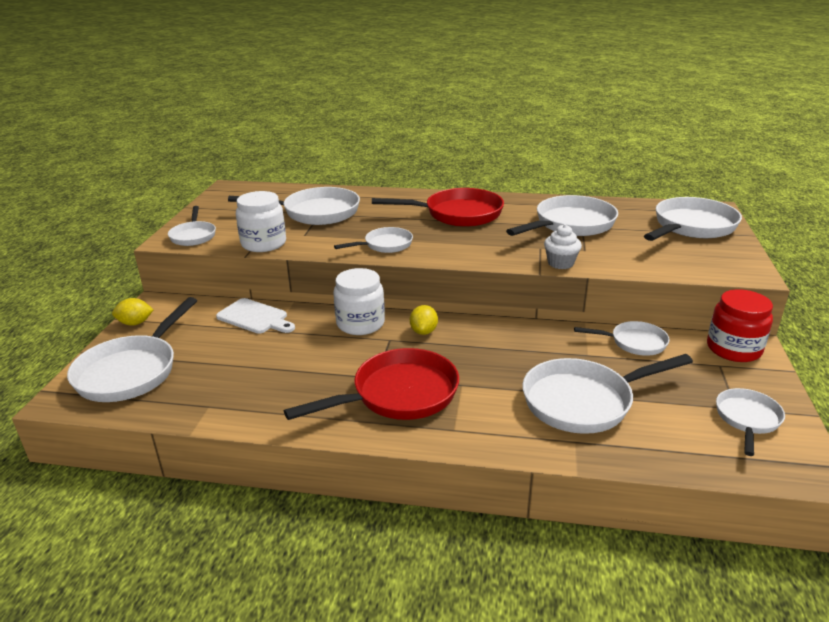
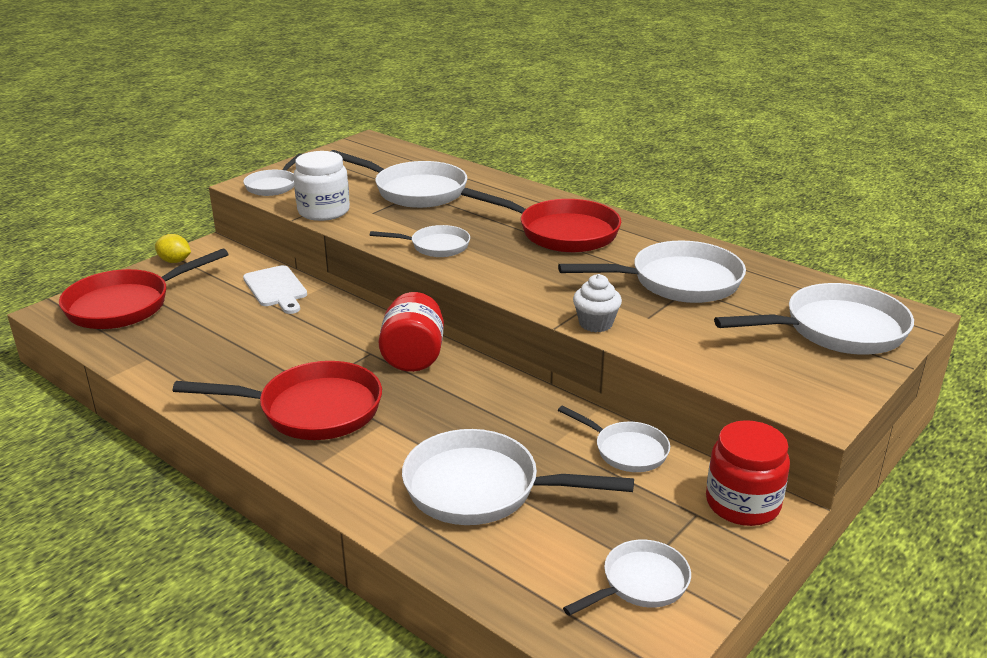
camera: 30 degrees right, 0 degrees up
white pan [67,297,197,402] -> red pan [59,249,228,329]
white jar [333,268,385,335] -> none
yellow lemon [410,305,438,335] -> red jar [379,292,444,372]

